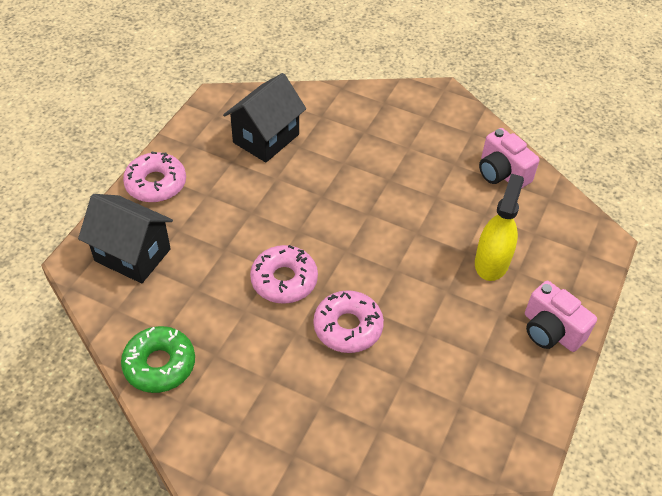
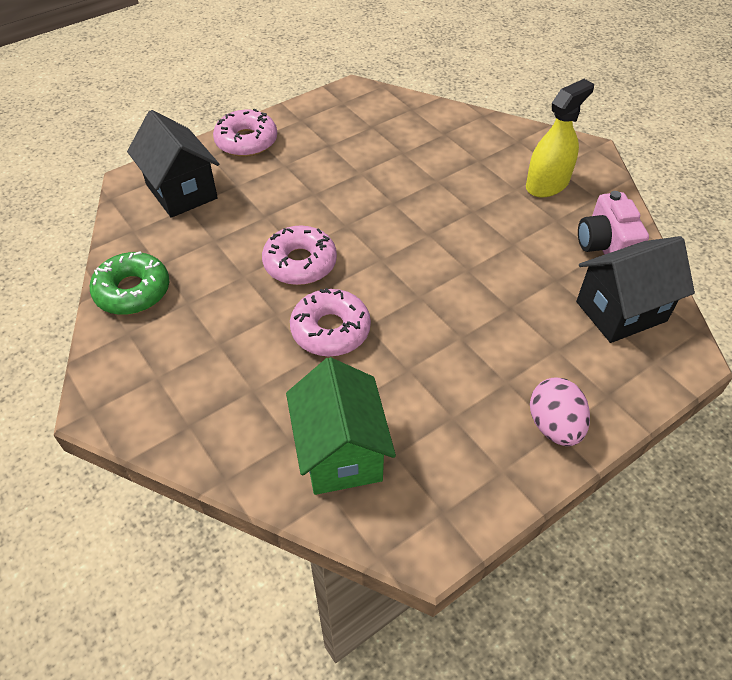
camera: 30 degrees right, 0 degrees up
black house [223,73,306,162] -> black house moved to [576,236,695,343]
yellow spray bottle [475,173,524,281] -> yellow spray bottle moved to [526,79,594,198]
pink camera [525,281,597,352] -> pink egg [530,378,590,446]
none -> green house [286,357,396,495]

